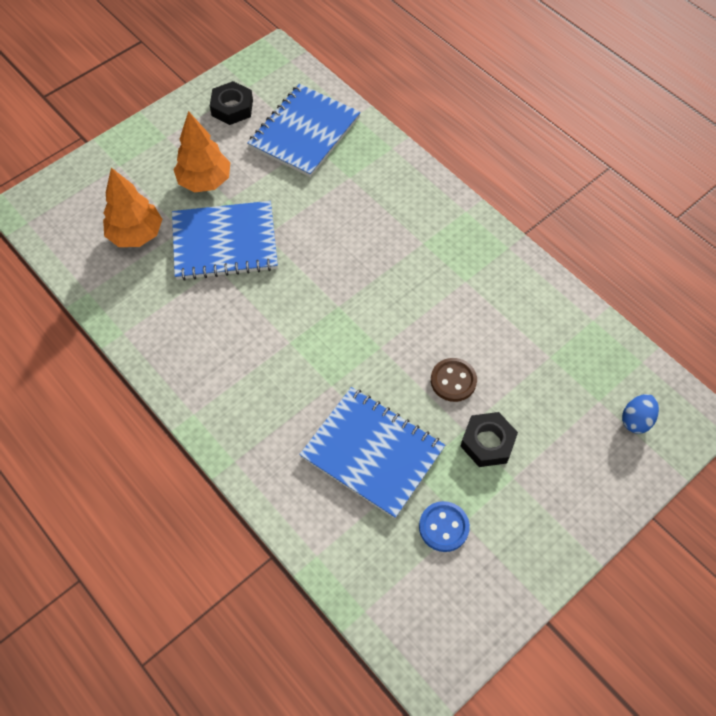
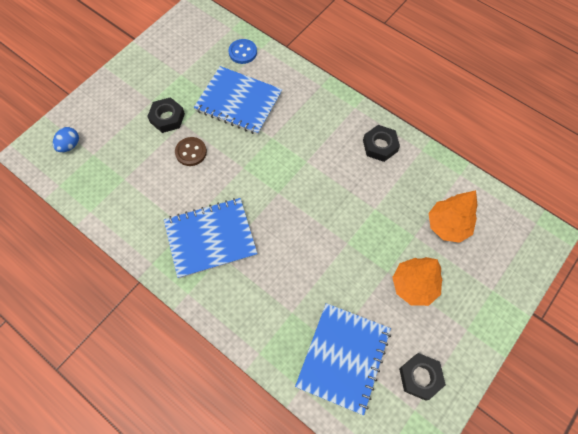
camera: 170 degrees right, 5 degrees up
blue notebook [172,201,278,281] -> blue notebook moved to [164,198,258,279]
blue button [419,501,470,552] -> blue button moved to [229,39,257,64]
none -> black nut [363,125,400,162]

